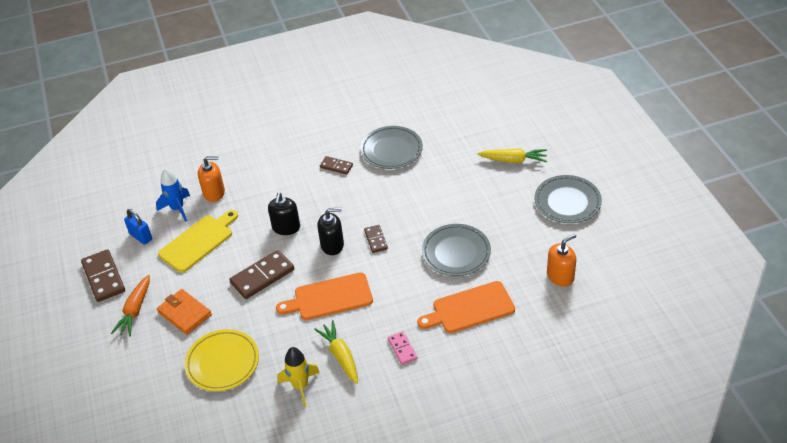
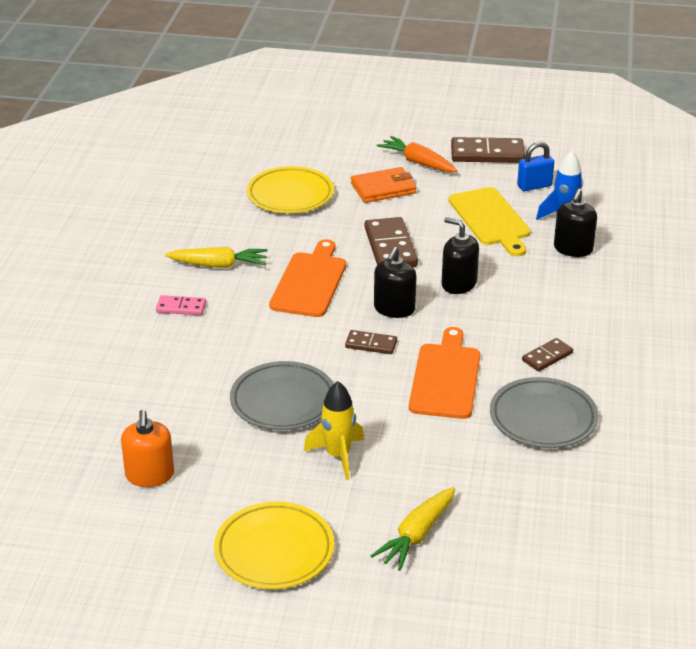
camera: 115 degrees right, 10 degrees down
orange soap dispenser [198,156,225,202] -> black soap dispenser [554,188,597,257]
yellow rocket [277,347,320,407] -> yellow rocket moved to [304,381,364,480]
orange cutting board [417,281,515,333] -> orange cutting board moved to [409,327,480,419]
grey plate [534,175,602,223] -> yellow plate [214,502,334,589]

